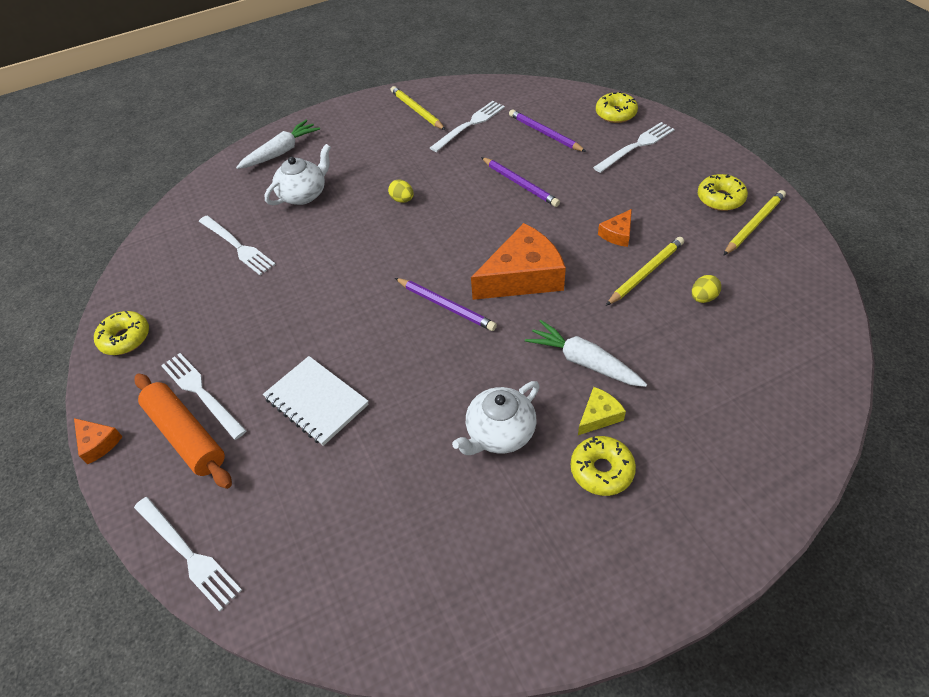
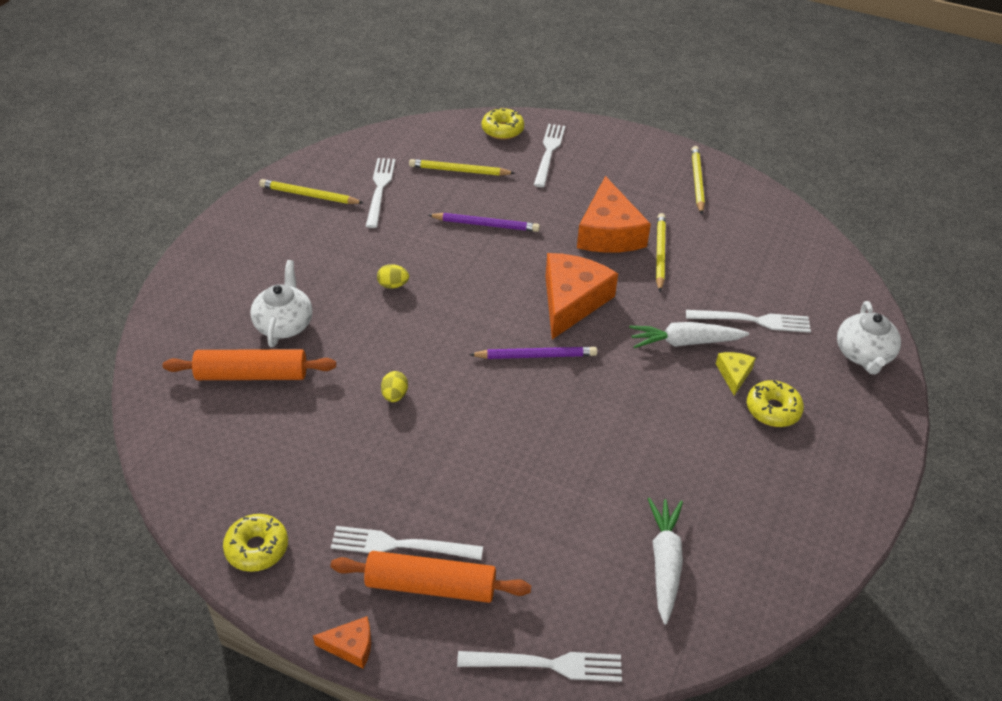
camera: 45 degrees left, 5 degrees down
white fork [199,216,276,275] -> white fork moved to [686,310,811,333]
white carrot [236,120,320,169] -> white carrot moved to [648,498,683,625]
white notebook [263,356,369,446] -> none
white teapot [452,381,540,455] -> white teapot moved to [837,301,901,375]
purple pencil [509,109,586,152] -> yellow pencil [409,159,515,176]
orange cheese [598,209,632,247] -> orange cheese [577,176,651,253], size x2.15
yellow egg [692,275,721,303] -> yellow egg moved to [381,371,408,402]
yellow donut [698,174,748,211] -> none
none -> orange rolling pin [163,349,336,380]

